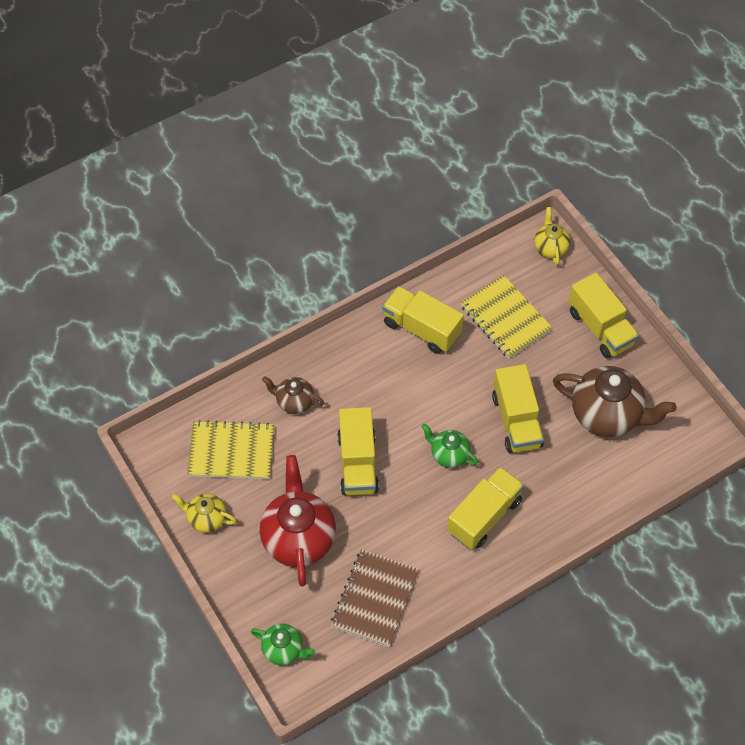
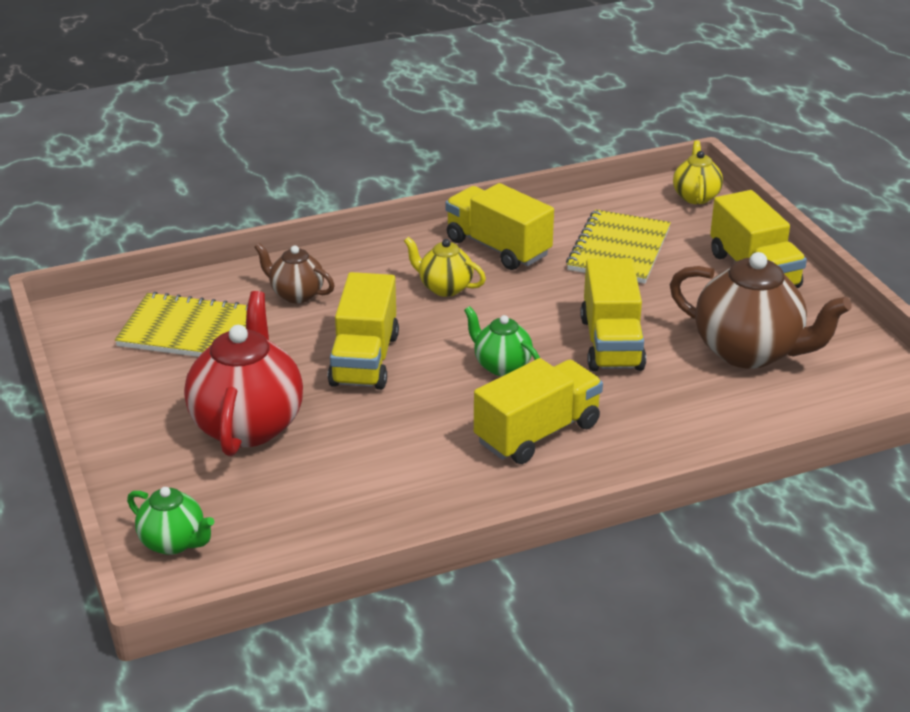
camera: 10 degrees right, 25 degrees down
yellow teapot [172,494,236,533] -> yellow teapot moved to [404,237,486,297]
brown notebook [331,549,419,647] -> none
yellow notebook [461,275,553,359] -> yellow notebook turned 45 degrees clockwise [566,209,671,284]

